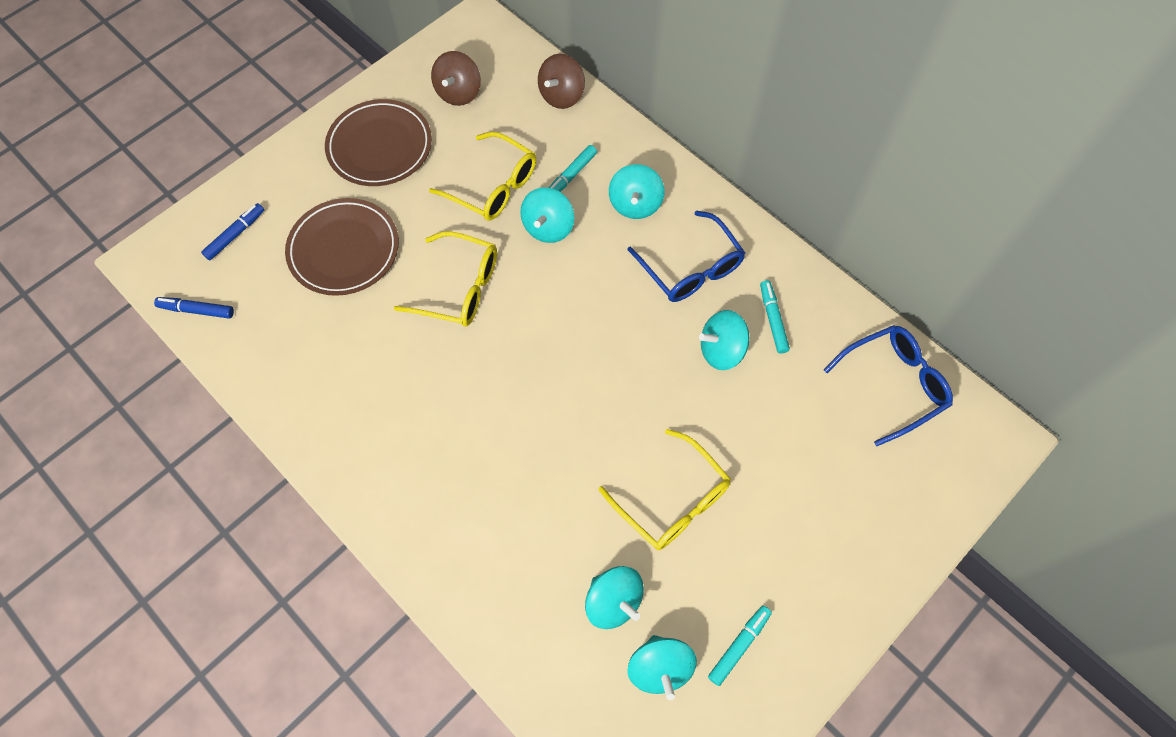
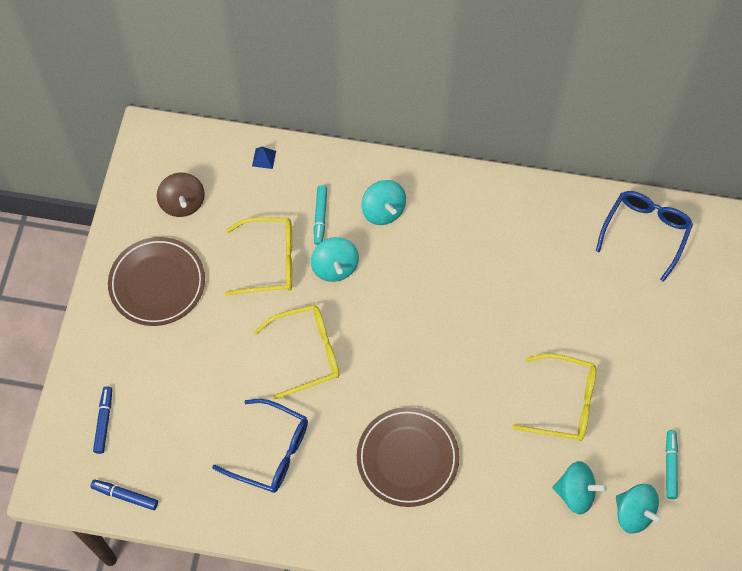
camera: 35 degrees left, 0 degrees up
blue marker [154,297,234,319] -> blue marker turned 45 degrees clockwise [91,479,158,510]
brown plate [285,198,399,296] -> brown plate moved to [357,407,459,507]
brown spinning top [538,54,585,109] -> blue pyramid [252,147,276,169]
blue glasses [627,211,745,302] -> blue glasses moved to [212,399,308,493]
turquoise spinning top [699,310,749,370] -> none
turquoise marker [760,280,790,353] -> none

